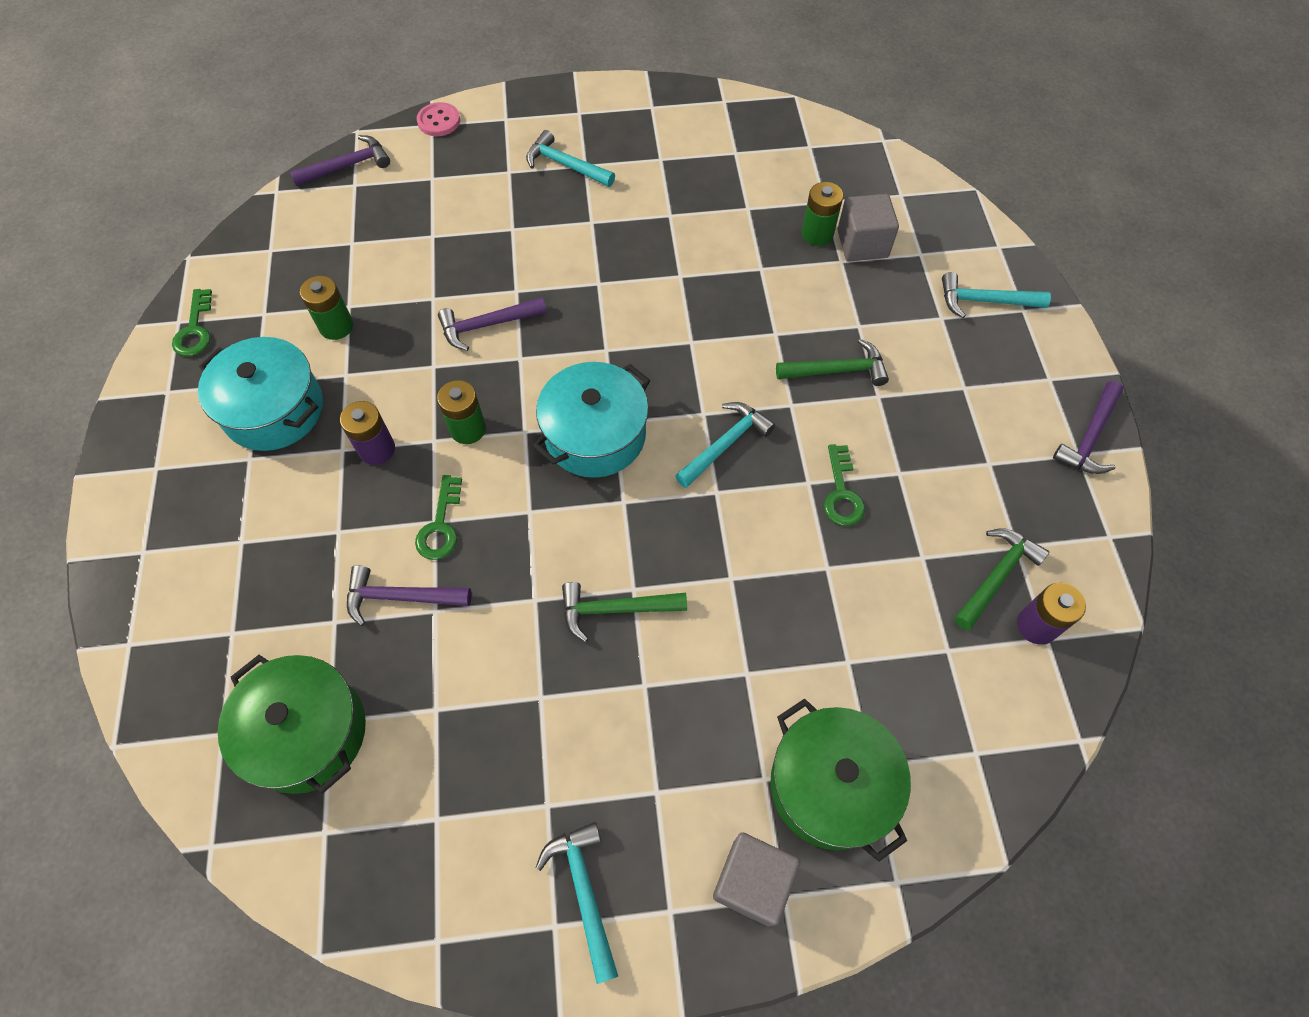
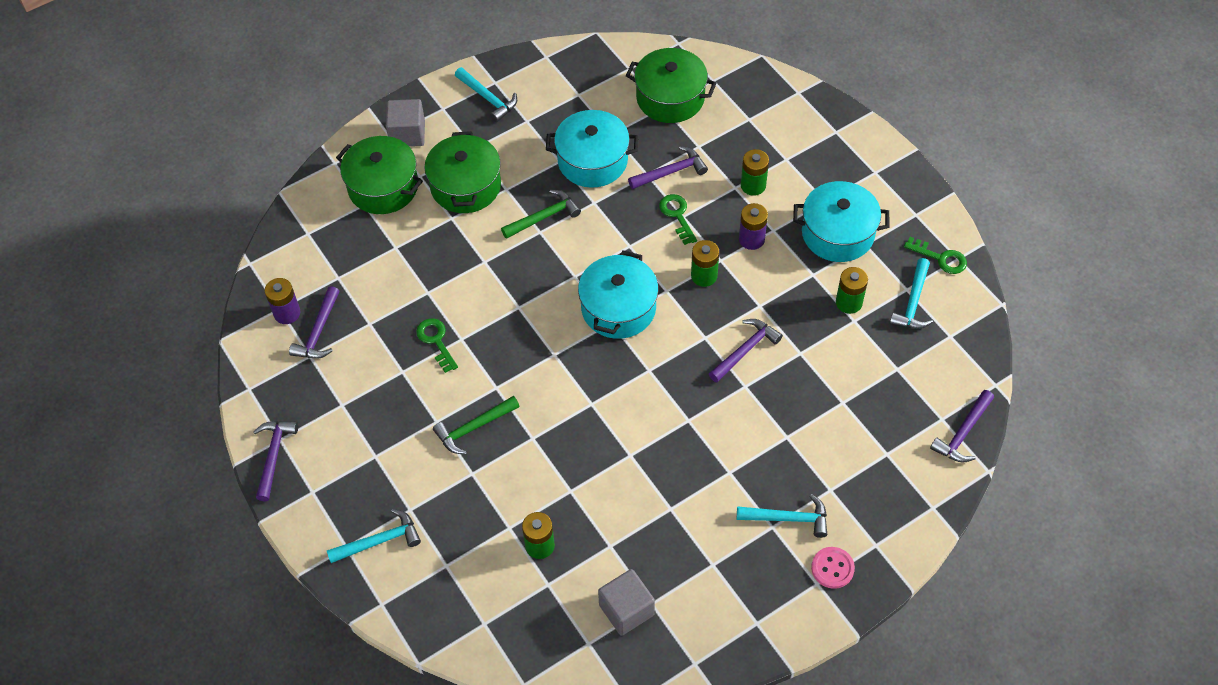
camera: 155 degrees right, 5 degrees down
green key [172,289,212,356] -> green key turned 150 degrees clockwise [904,237,967,274]
pink button [417,102,460,136] -> pink button moved to [811,547,855,589]
turquoise hammer [675,402,775,488] -> turquoise hammer moved to [890,258,933,329]
grey cube [837,194,899,261] -> grey cube moved to [598,569,655,636]
green hammer [955,528,1049,630] -> purple hammer [289,286,339,359]
none -> green pot [424,131,501,213]
none -> turquoise pot [546,110,638,188]
none -> green battery [741,149,769,196]

